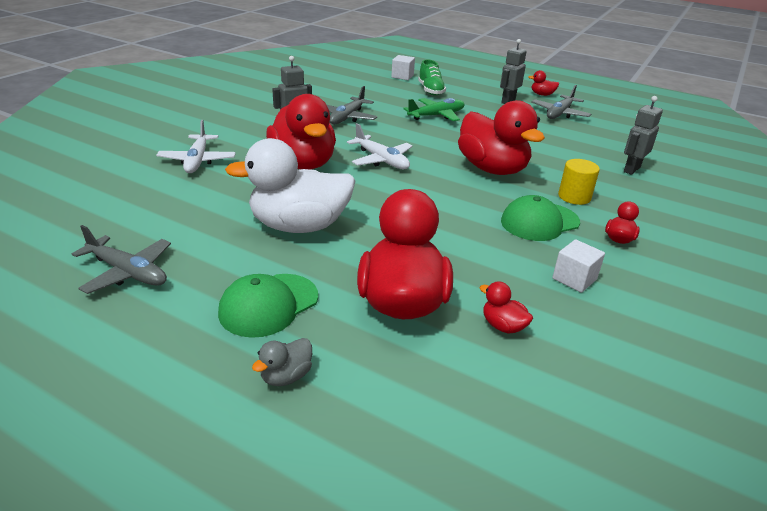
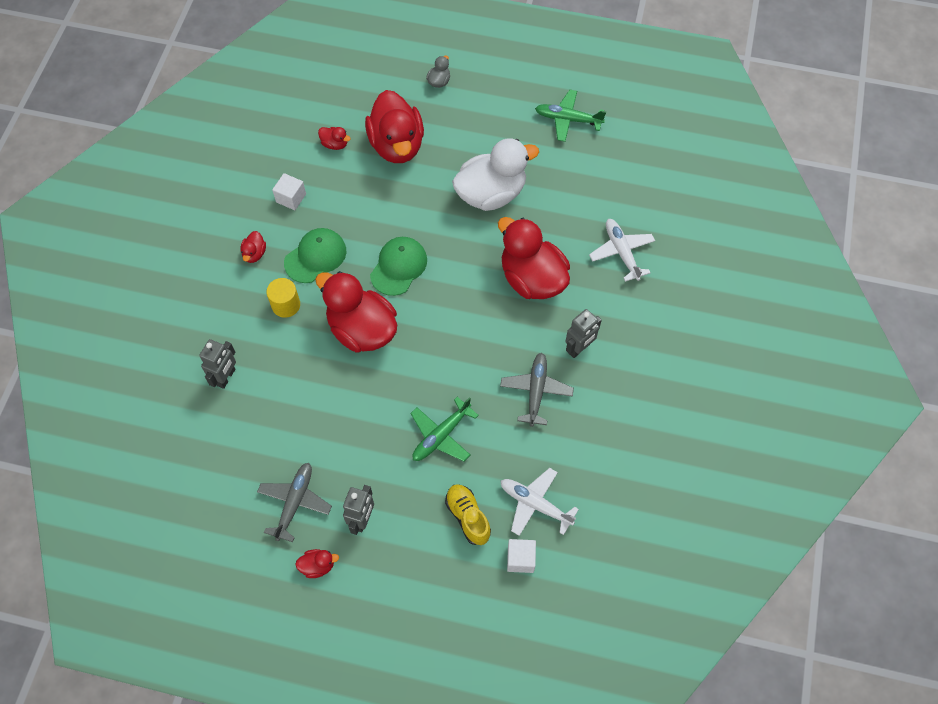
camera: 165 degrees right, 30 degrees up
grey plane [72,225,171,294] -> green plane [535,90,606,142]
green cap [218,274,318,338] -> green cap moved to [370,237,427,296]
white plane [347,123,412,169] -> white plane moved to [500,468,579,536]
green shoe [418,59,446,95] -> yellow shoe [445,484,491,545]

